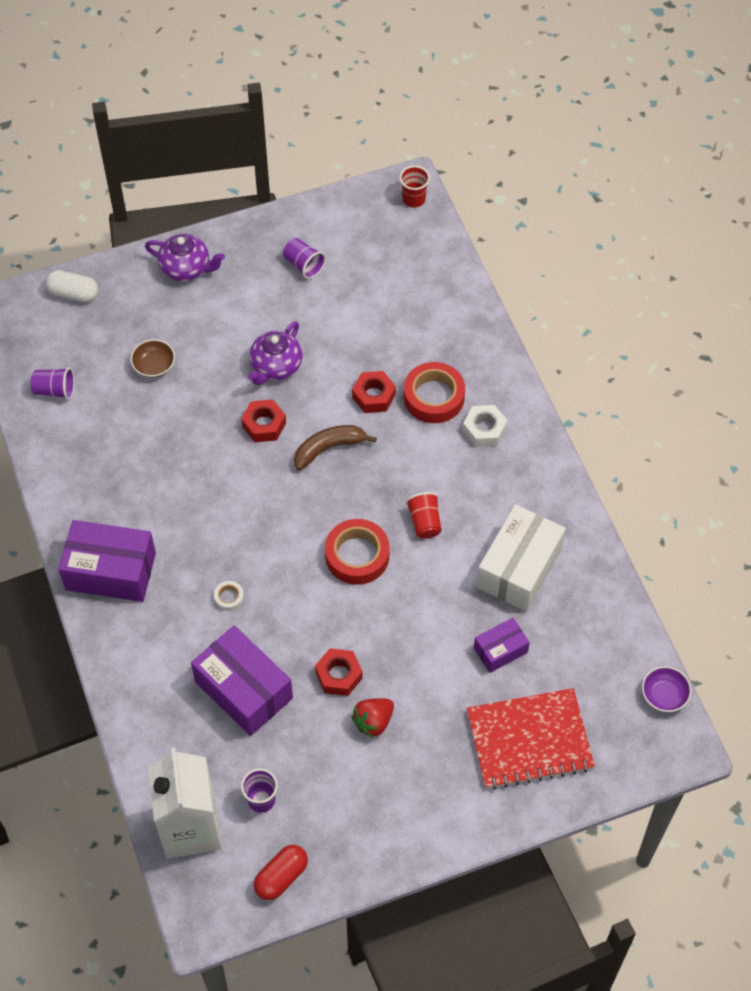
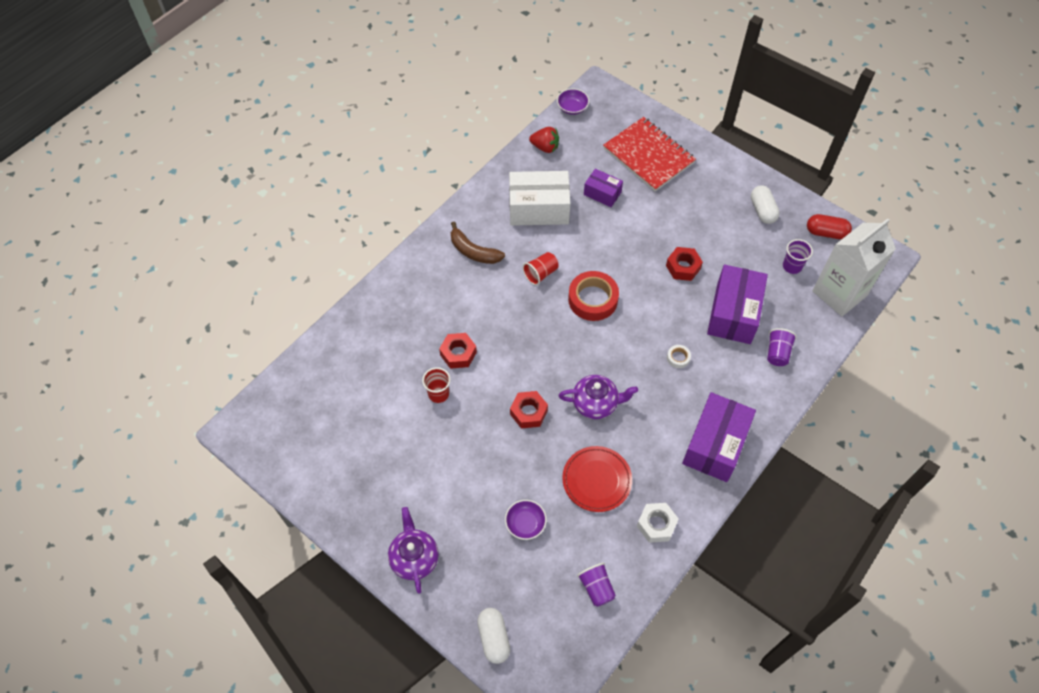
camera: 120 degrees left, 0 degrees up
purple box [58,520,156,602] -> purple box turned 45 degrees clockwise [682,392,756,482]
brown bowl [130,339,175,378] -> purple bowl [505,500,547,540]
purple teapot [248,321,302,385] -> purple teapot moved to [559,375,638,419]
purple cup [283,238,326,279] -> purple cup moved to [767,328,797,366]
brown banana [294,425,377,470] -> brown banana moved to [451,221,505,264]
red strawberry [351,698,394,738] -> red strawberry moved to [529,127,559,153]
red cup [399,166,430,207] -> red cup moved to [422,367,451,403]
red tape [404,362,465,423] -> none
white nut [463,405,508,447] -> white nut moved to [637,503,679,543]
none -> red plate [562,446,632,512]
none -> white capsule [751,185,780,224]

